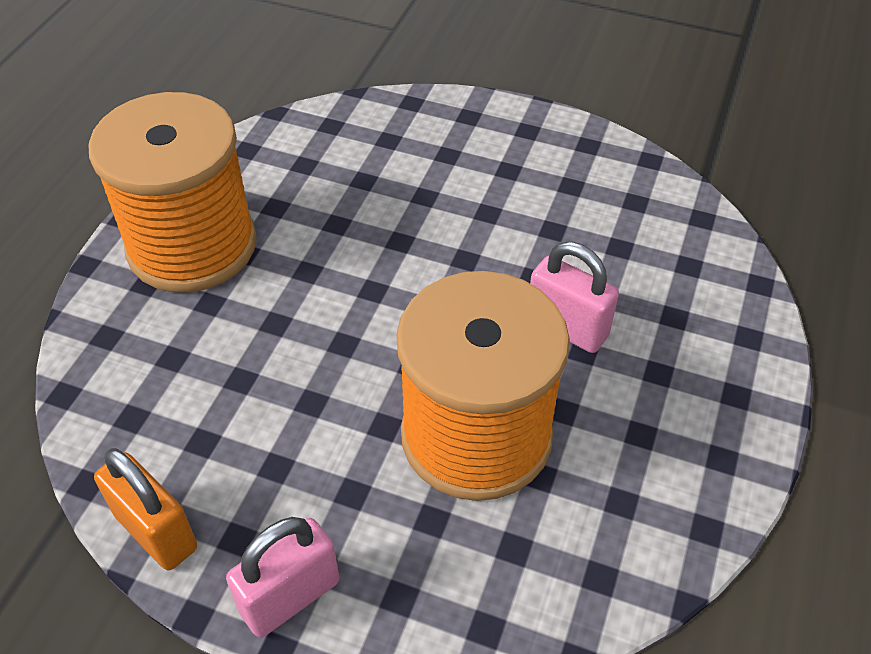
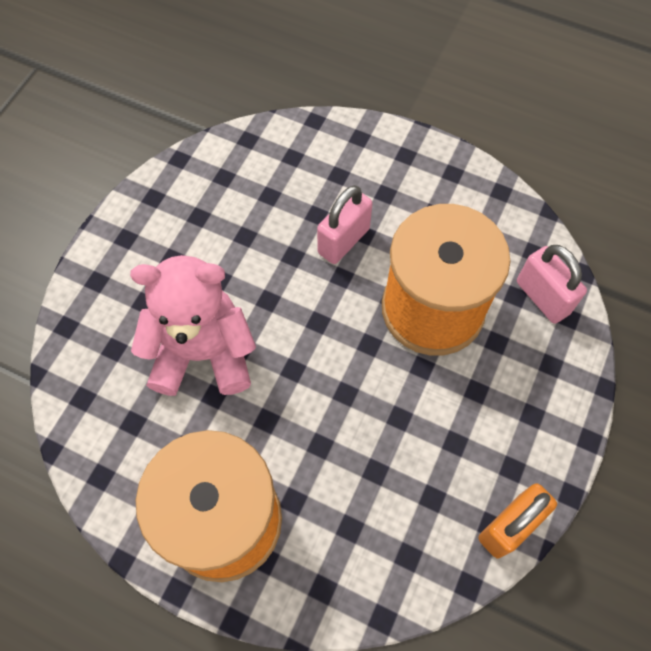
camera: 85 degrees left, 15 degrees up
pink padlock [226,517,339,638] -> pink padlock moved to [517,245,587,324]
none -> pink teddy bear [130,255,256,396]

